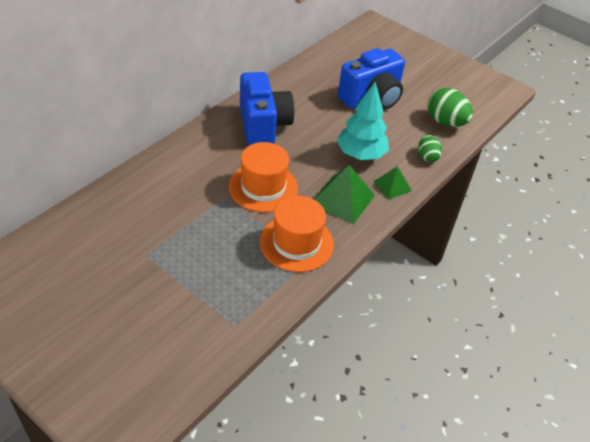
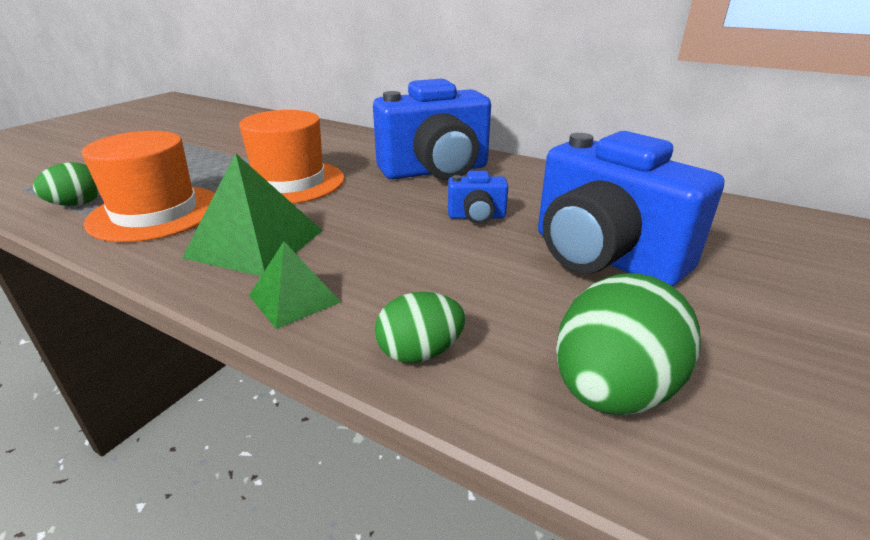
camera: 85 degrees right, 15 degrees down
turquoise tree [337,82,389,160] -> none
none -> green egg [33,162,100,206]
none -> blue camera [448,171,508,224]

